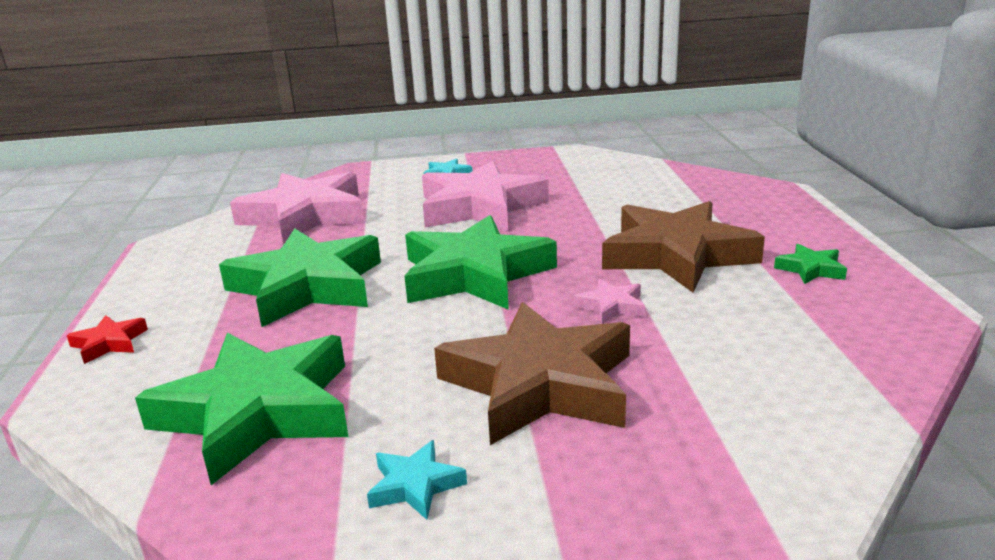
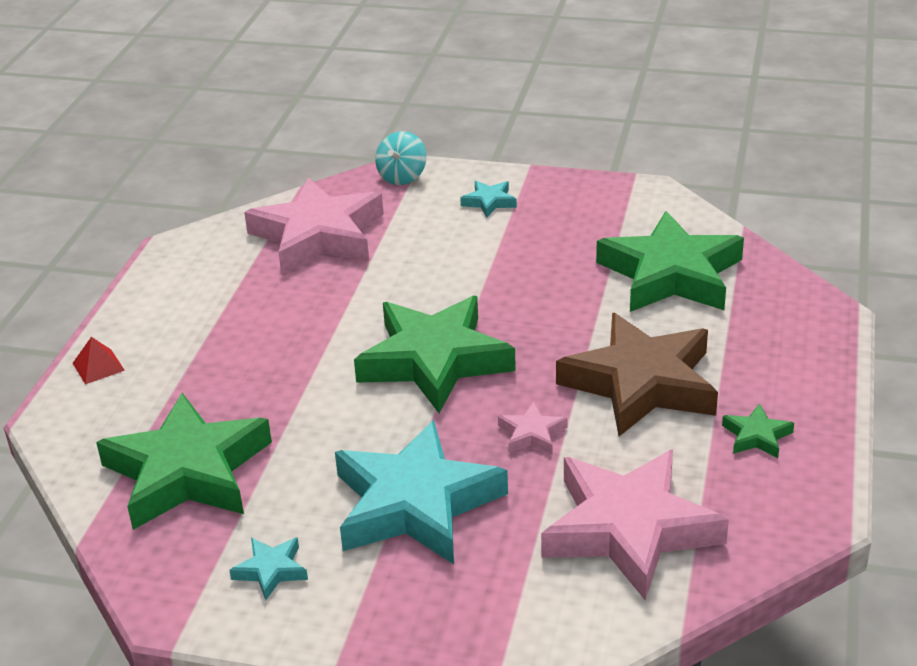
camera: 20 degrees right, 10 degrees up
red star [67,315,148,364] -> red pyramid [73,337,125,384]
green star [219,228,381,327] -> green star moved to [596,211,744,312]
pink star [422,161,549,231] -> pink star moved to [541,449,729,600]
brown star [434,302,630,445] -> turquoise star [335,420,508,564]
none -> turquoise spinning top [375,131,427,185]

